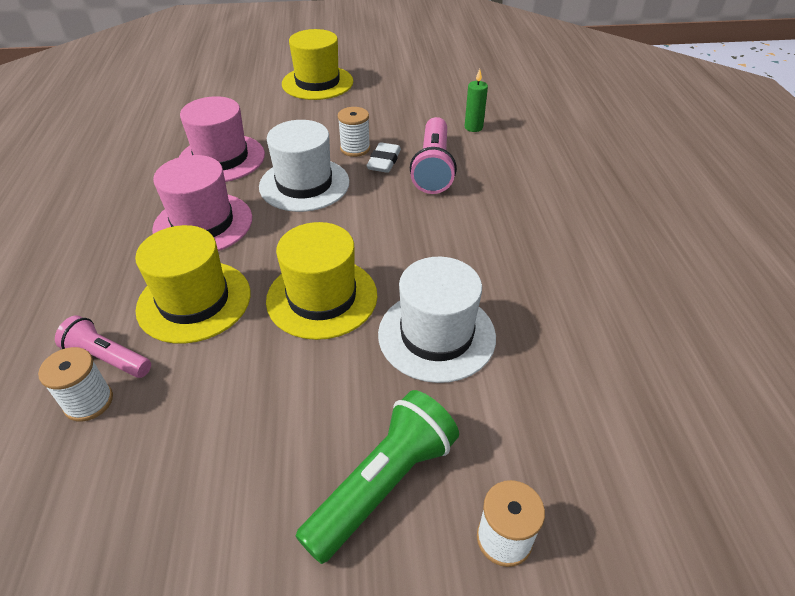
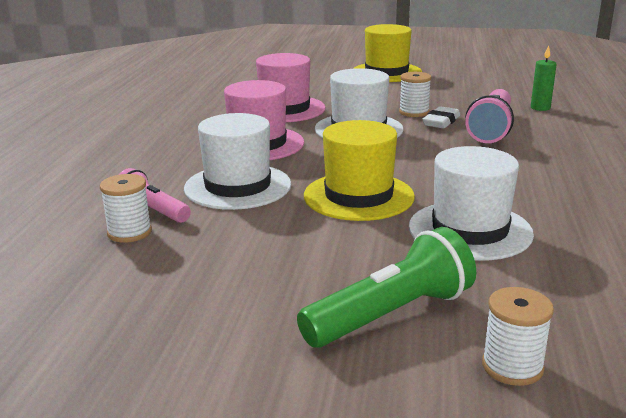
camera: 15 degrees right, 20 degrees down
yellow hat [135,225,251,344] -> white hat [184,113,291,210]

